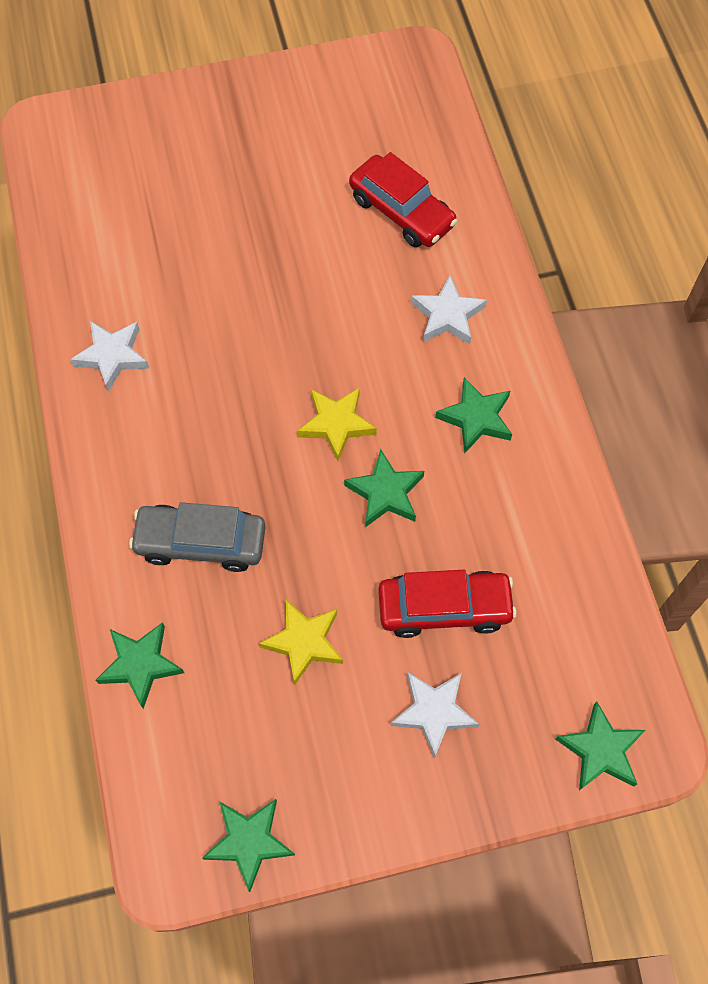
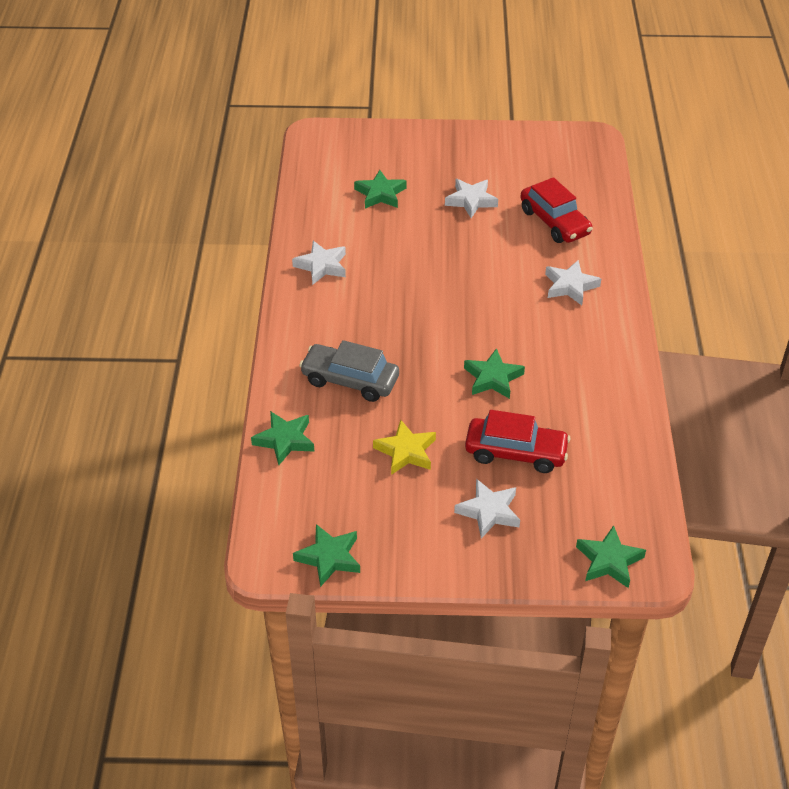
camera: 15 degrees right, 20 degrees down
yellow star [297,387,377,461] -> none
green star [435,377,512,453] -> green star moved to [354,170,407,209]
none -> white star [445,179,498,218]

